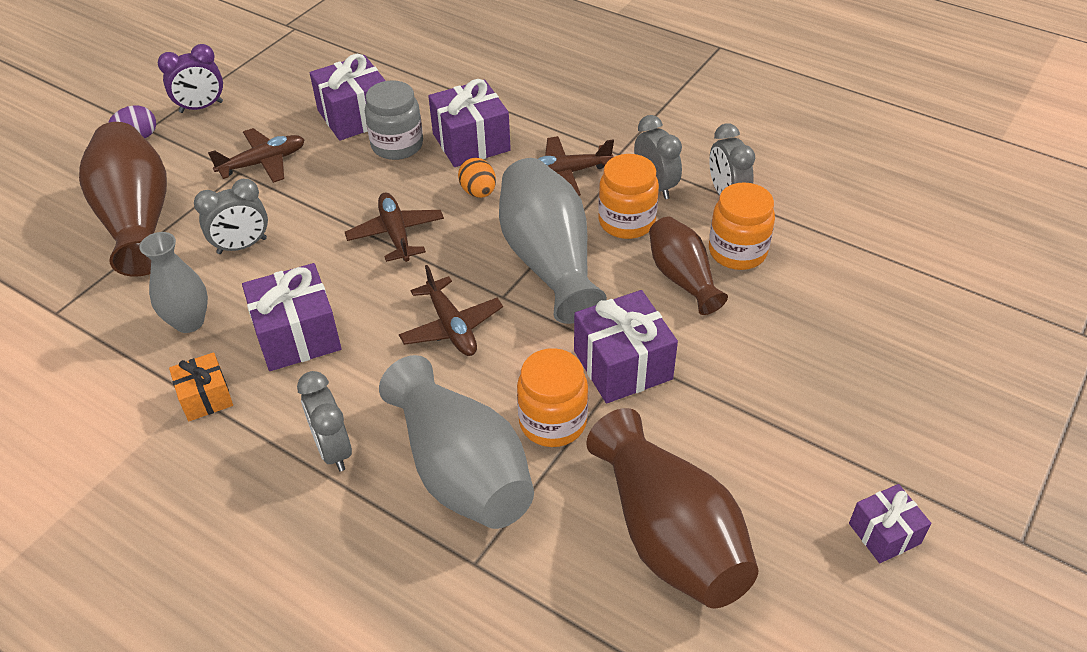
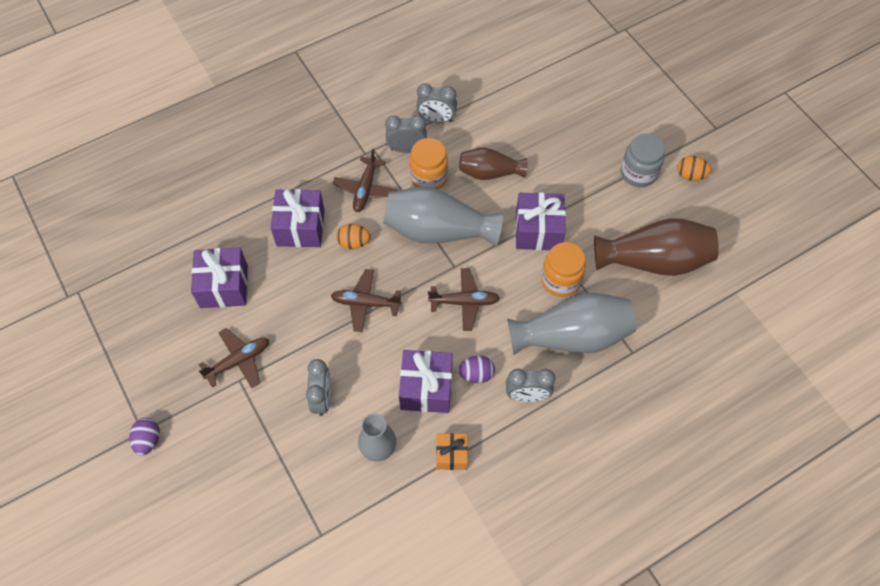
camera: 65 degrees left, 15 degrees up
brown vase [79,122,167,277] -> none
purple clock [158,44,223,113] -> none
brown plane [208,128,305,183] -> brown plane turned 60 degrees clockwise [199,328,269,388]
grey jar [365,80,423,160] -> grey jar moved to [621,133,665,187]
orange jar [709,182,775,270] -> none
purple gift [849,484,931,563] -> orange egg [677,156,711,181]
none -> purple egg [458,355,495,383]

